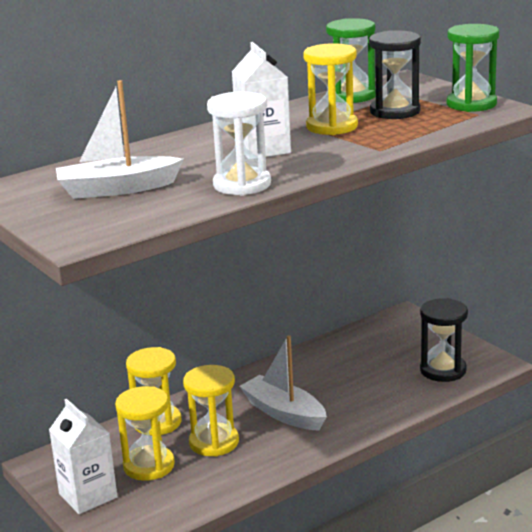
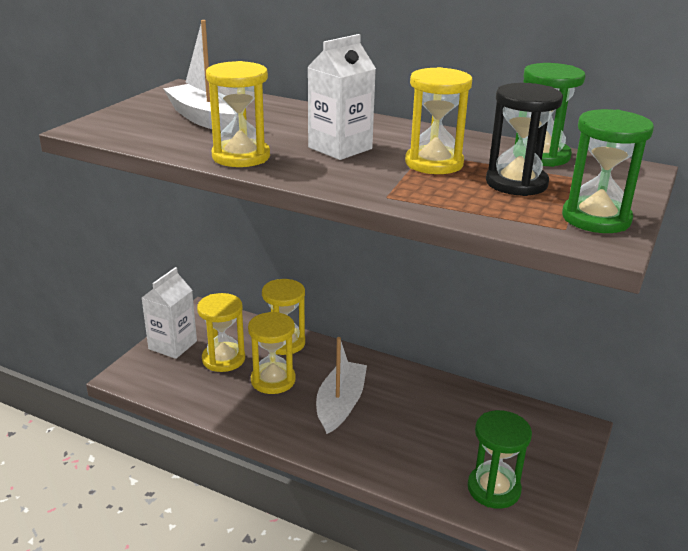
camera: 60 degrees right, 5 degrees up
white hourglass [207,91,271,196] -> yellow hourglass [206,61,270,167]
black hourglass [420,298,468,382] -> green hourglass [467,410,532,509]

